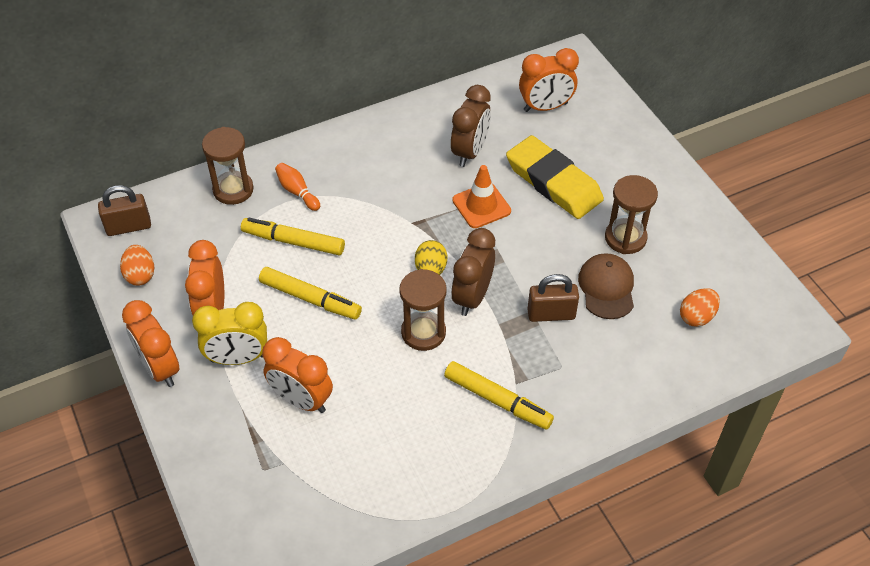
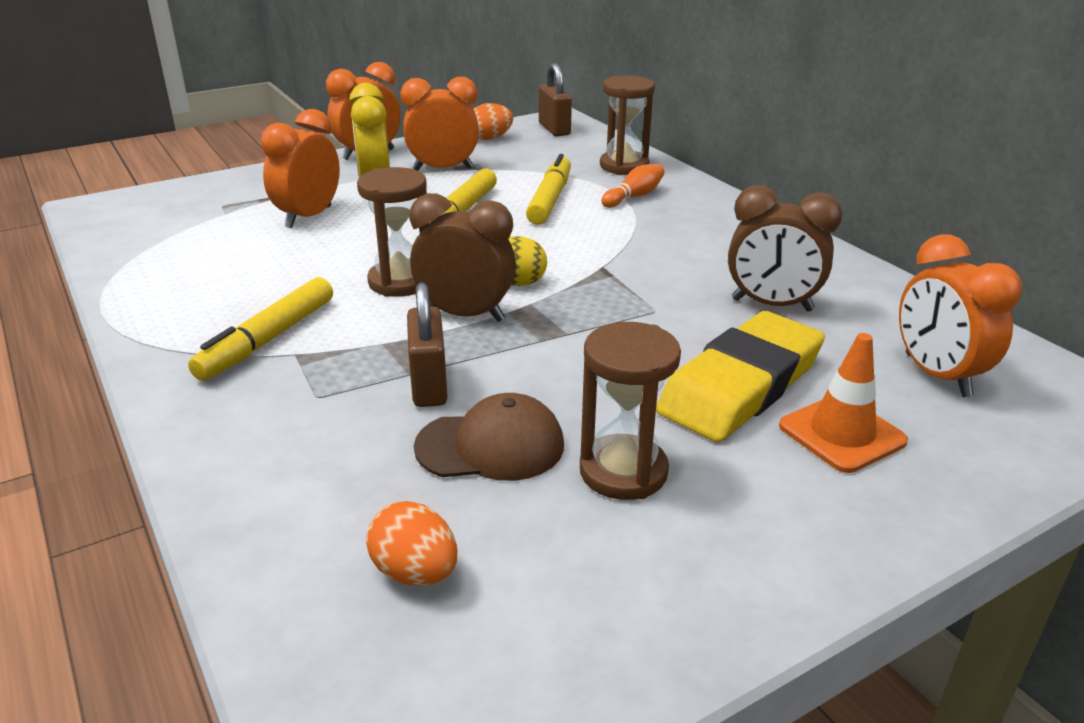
camera: 85 degrees right, 20 degrees down
orange traffic cone [452,165,511,228] -> orange traffic cone moved to [779,333,908,473]

